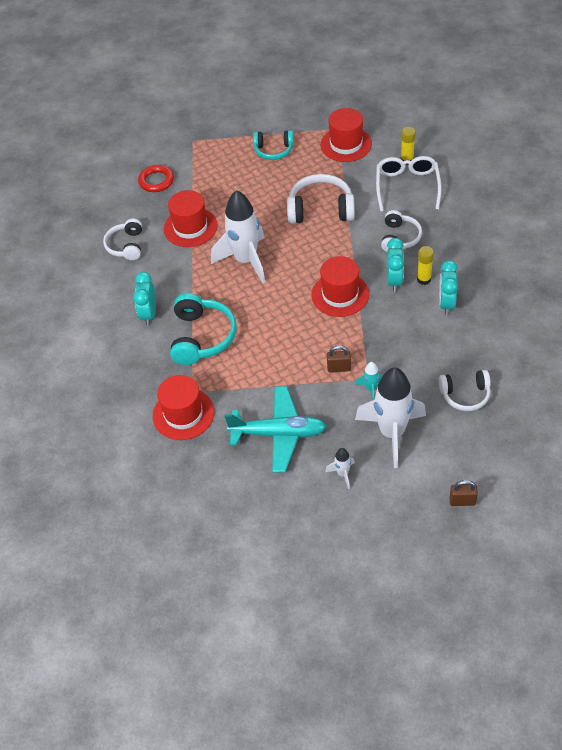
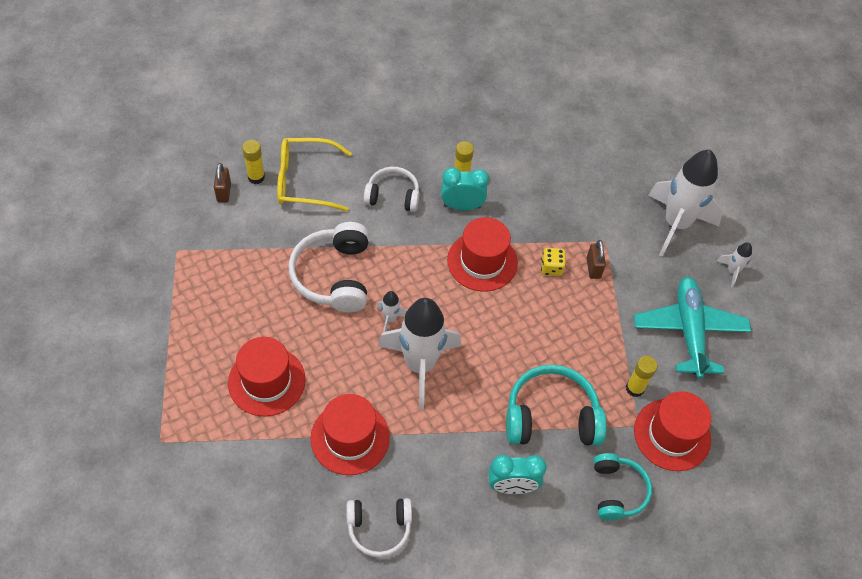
camera: 100 degrees left, 5 degrees up
red ring [138,165,174,192] -> none
turquoise headphones [253,130,294,160] -> turquoise headphones moved to [593,453,652,521]
red hat [321,108,372,162] -> red hat moved to [228,337,306,416]
turquoise rocket [355,362,383,400] -> none
white glasses [376,156,442,212] -> yellow glasses [277,138,352,211]
turquoise clock [439,260,458,315] -> none
white headphones [439,370,491,411] -> none
brown padlock [449,480,478,506] -> brown padlock moved to [214,163,231,202]
none -> white rocket [377,291,407,332]
none -> yellow dice [541,248,566,276]
none -> yellow glue stick [626,356,658,397]

